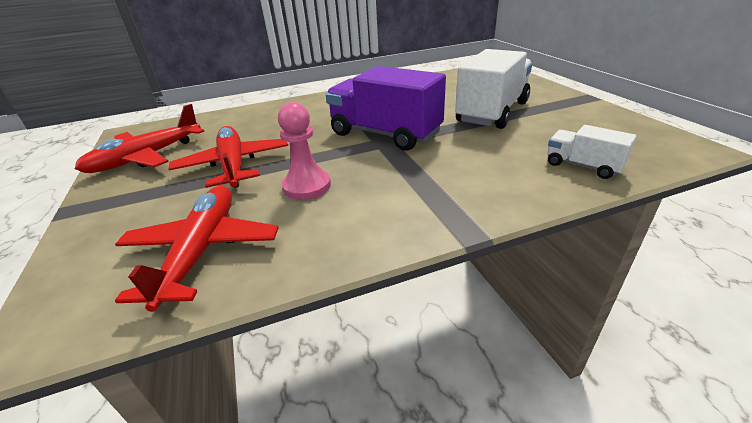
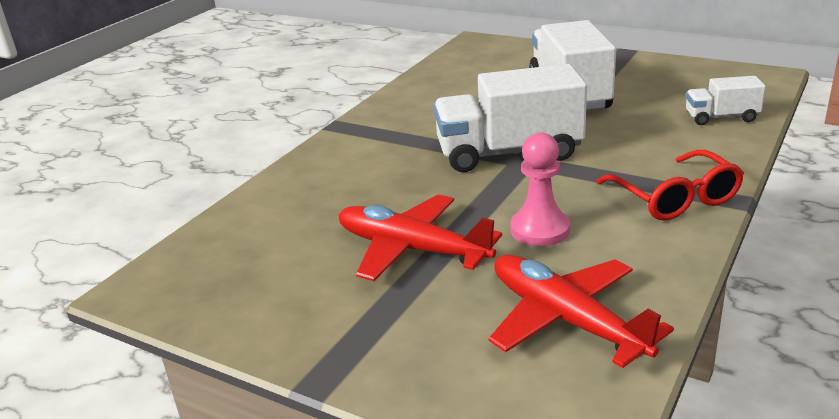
camera: 40 degrees left, 5 degrees down
red plane [75,104,204,173] -> none
purple truck [326,66,446,150] -> white truck [433,64,587,172]
none -> red glasses [596,150,744,221]

